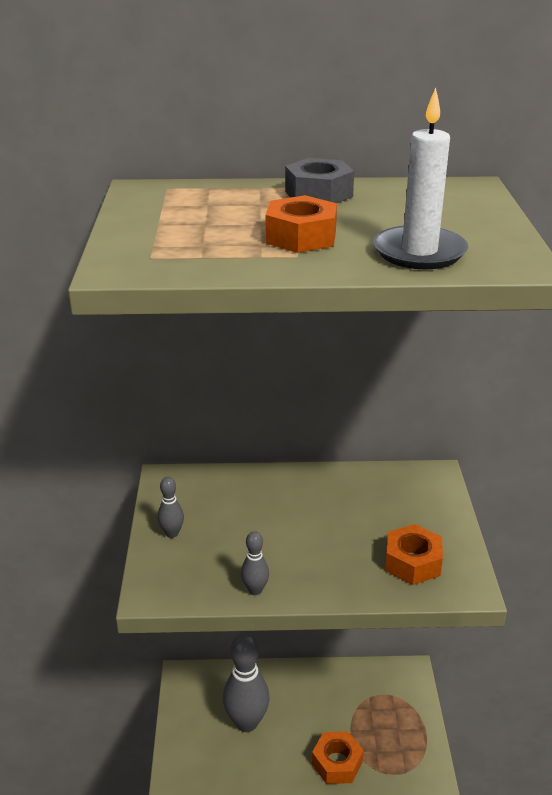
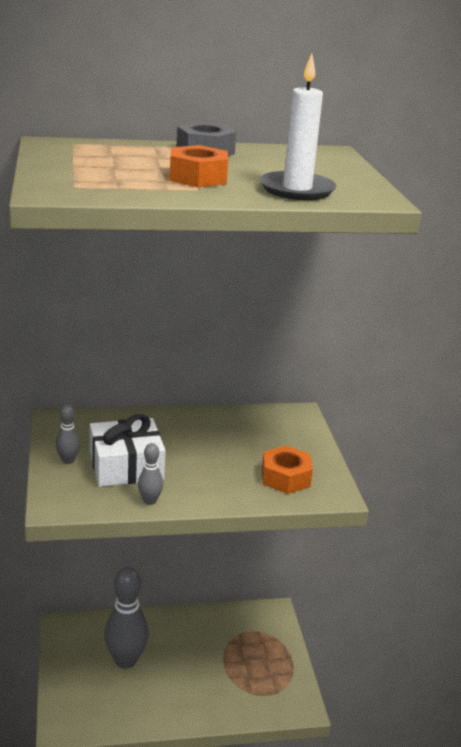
camera: 10 degrees left, 5 degrees down
orange nut [312,731,364,784] -> none
none -> white gift [90,414,166,487]

